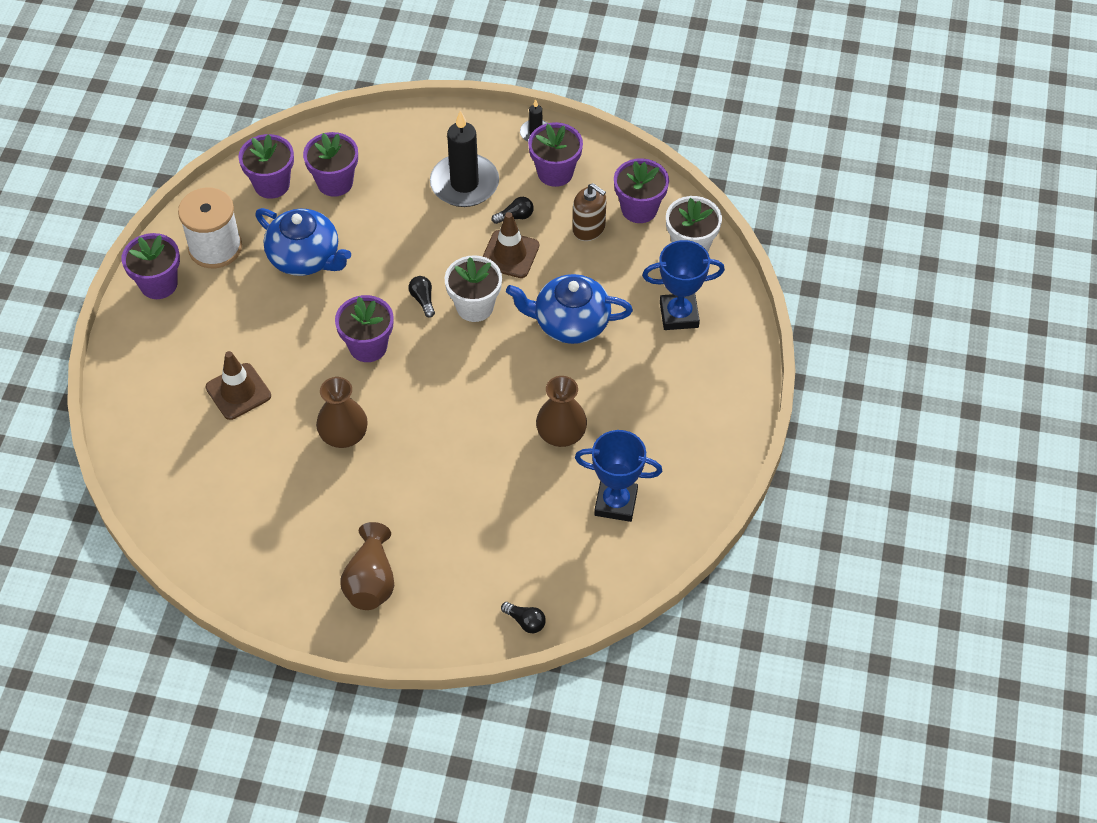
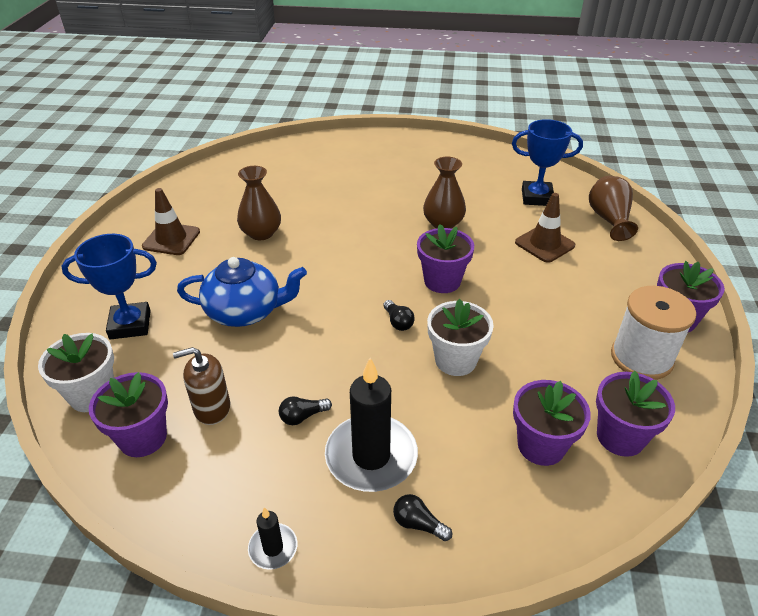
camera: 175 degrees right, 15 degrees down
blue teapot [255,208,351,276] -> none
brown vase [340,522,394,610] -> brown vase moved to [589,176,638,241]
white flower pot [445,255,502,322] -> white flower pot moved to [427,299,494,376]
brown traffic cone [482,212,539,278] -> brown traffic cone moved to [142,188,200,255]
black light bulb [501,602,546,633] -> black light bulb moved to [393,494,452,541]
purple flower pot [528,122,583,187] -> none
brown soap dispenser [573,183,606,241] -> brown soap dispenser turned 45 degrees counterclockwise [173,347,230,425]
blue trophy [575,430,662,522] -> blue trophy moved to [512,119,583,206]

